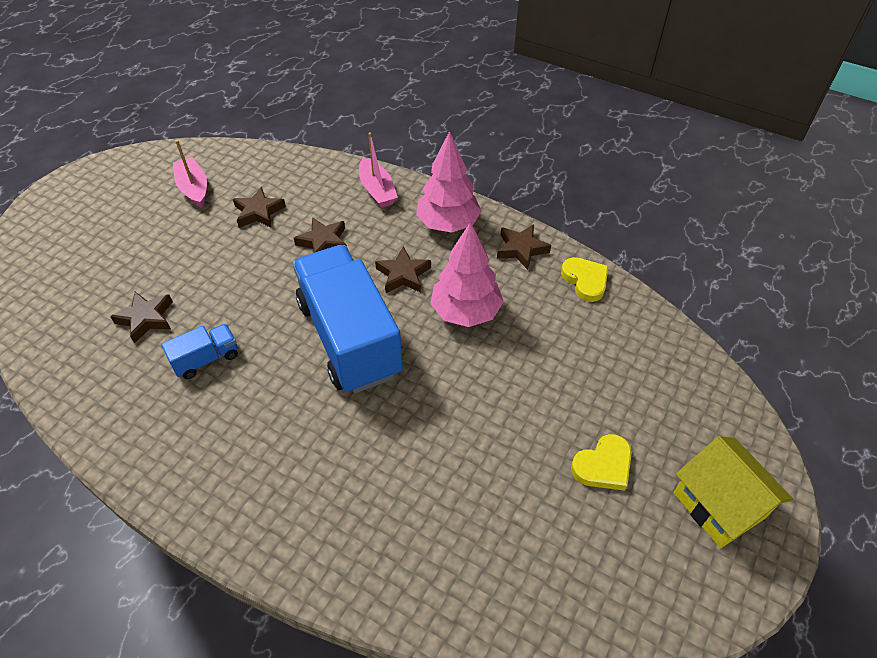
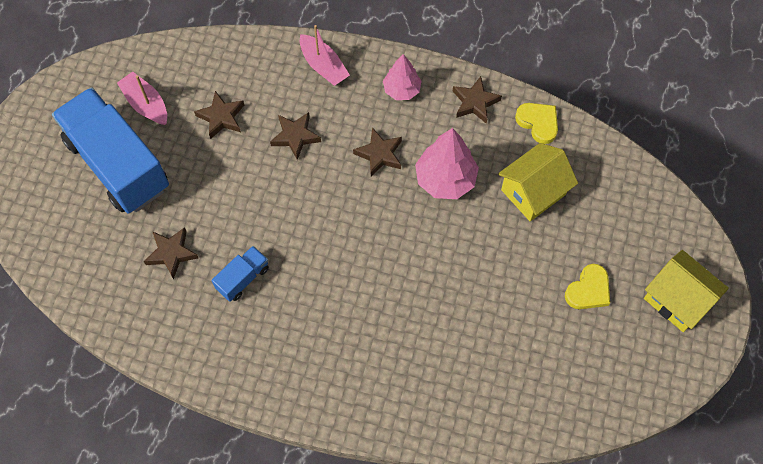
camera: 15 degrees left, 15 degrees up
blue truck [293,245,403,393] -> blue truck moved to [52,87,169,214]
pink tree [416,131,481,233] -> pink tree [383,54,422,100], size x0.64
none -> yellow house [498,143,578,221]

